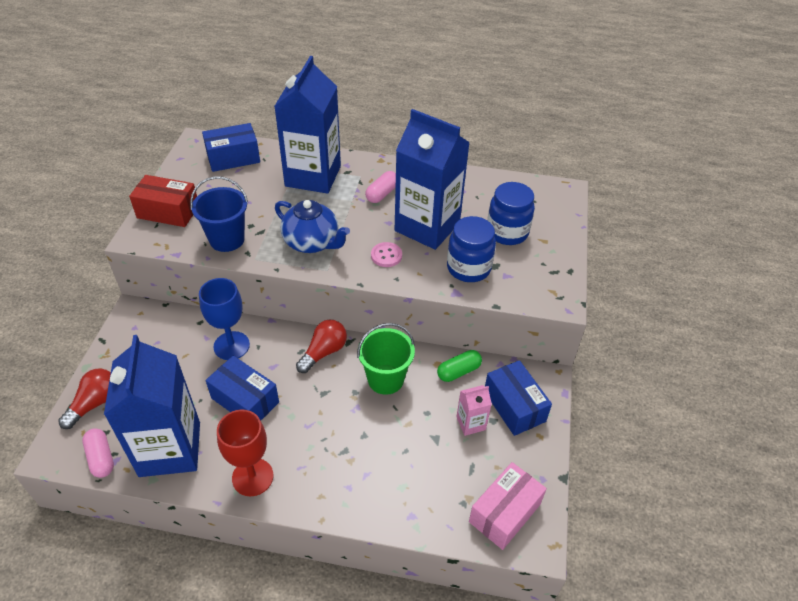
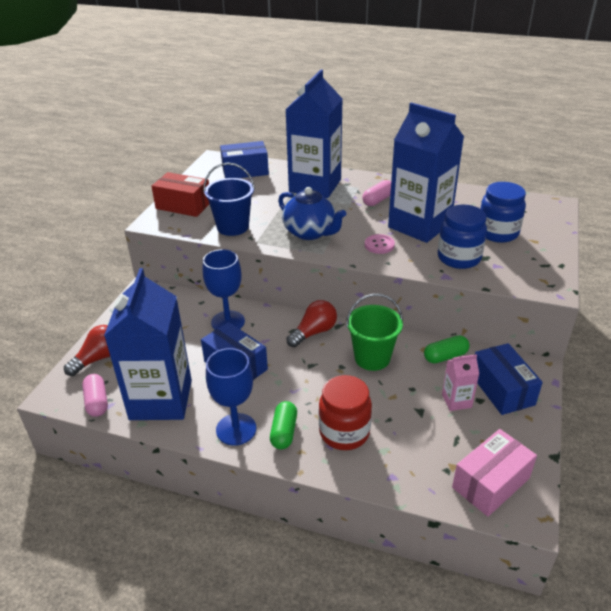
camera: 10 degrees right, 10 degrees down
red goblet [217,409,274,496] -> blue goblet [206,348,256,445]
none -> green capsule [270,401,297,449]
none -> red jar [319,375,372,450]

